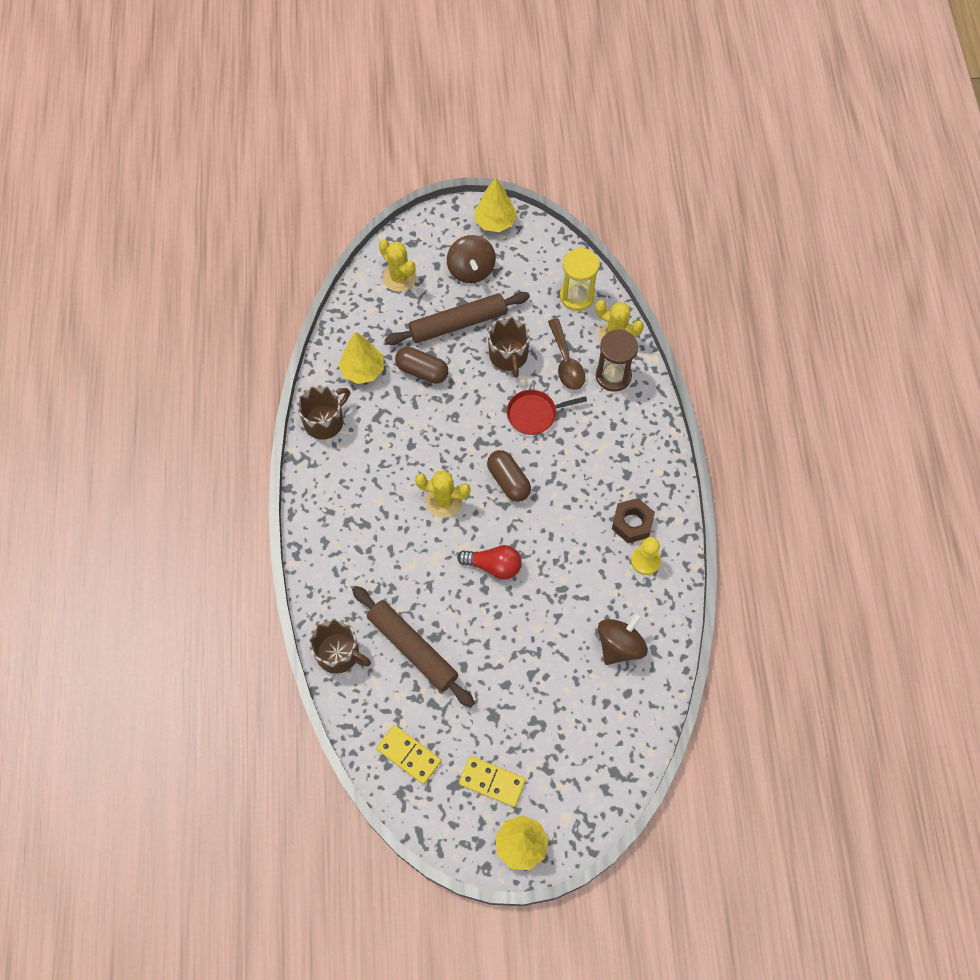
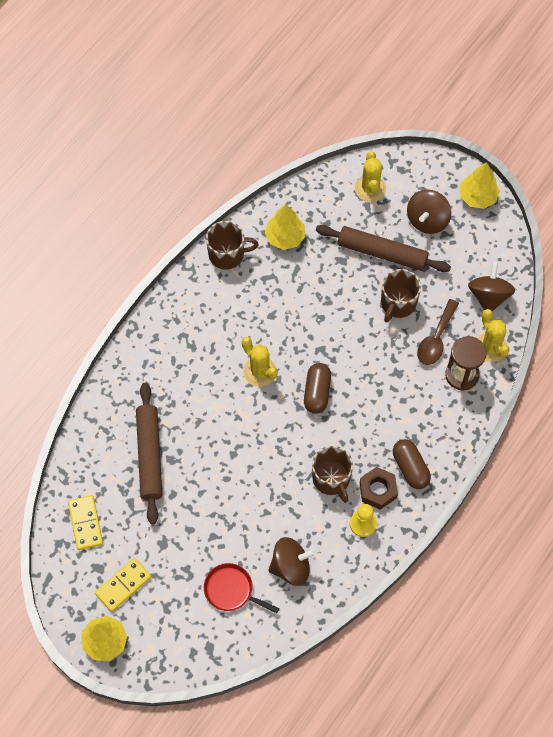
camera: 40 degrees right, 0 degrees up
brown mug [309,618,371,674] -> brown mug moved to [312,446,353,503]
brown capsule [395,347,448,384] -> brown capsule moved to [393,439,431,489]
red light bulb [457,545,522,580] -> none
yellow domino [459,756,526,807] -> yellow domino turned 75 degrees clockwise [95,558,151,612]
red pan [507,390,587,435] -> red pan moved to [204,563,279,613]
yellow hourglass [560,247,599,311] -> brown spinning top [468,262,515,312]

